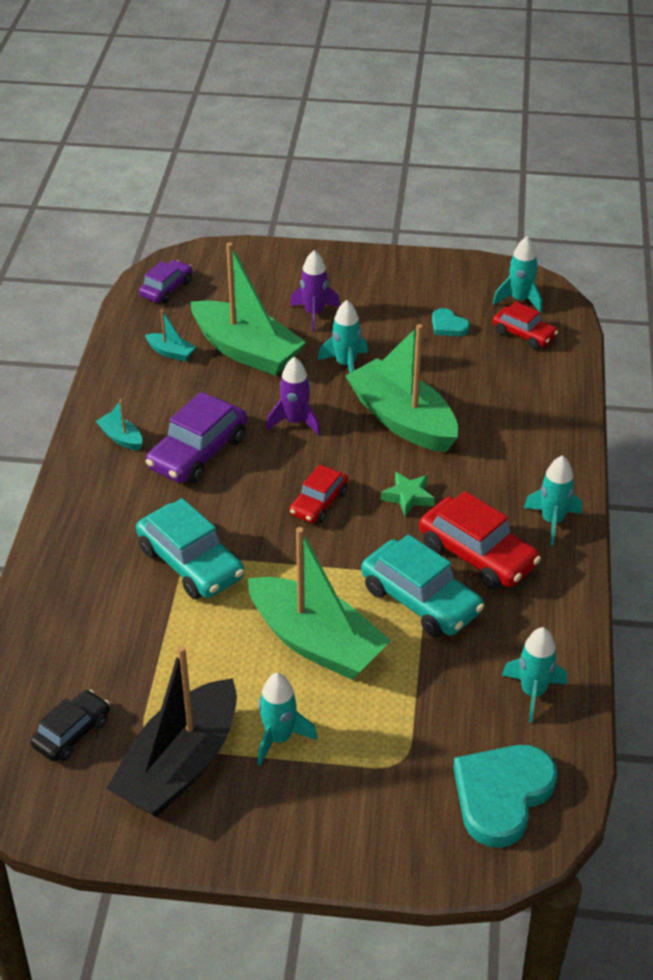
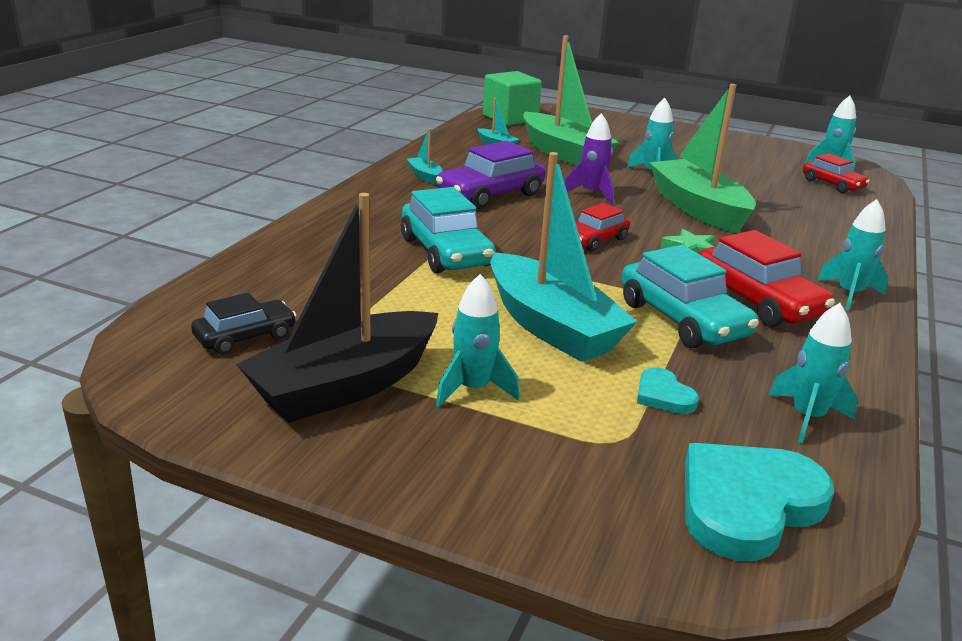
camera: 15 degrees right, 15 degrees down
purple car [139,260,192,304] -> green cube [483,71,542,126]
green boat [248,527,391,680] -> turquoise boat [490,152,637,362]
purple rocket [290,250,340,332] -> none
turquoise heart [432,308,470,336] -> turquoise heart moved to [637,367,699,414]

